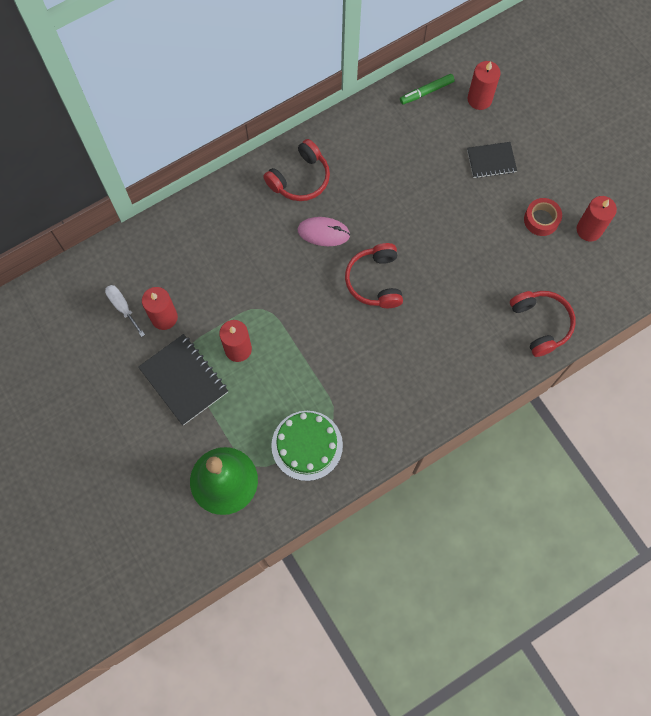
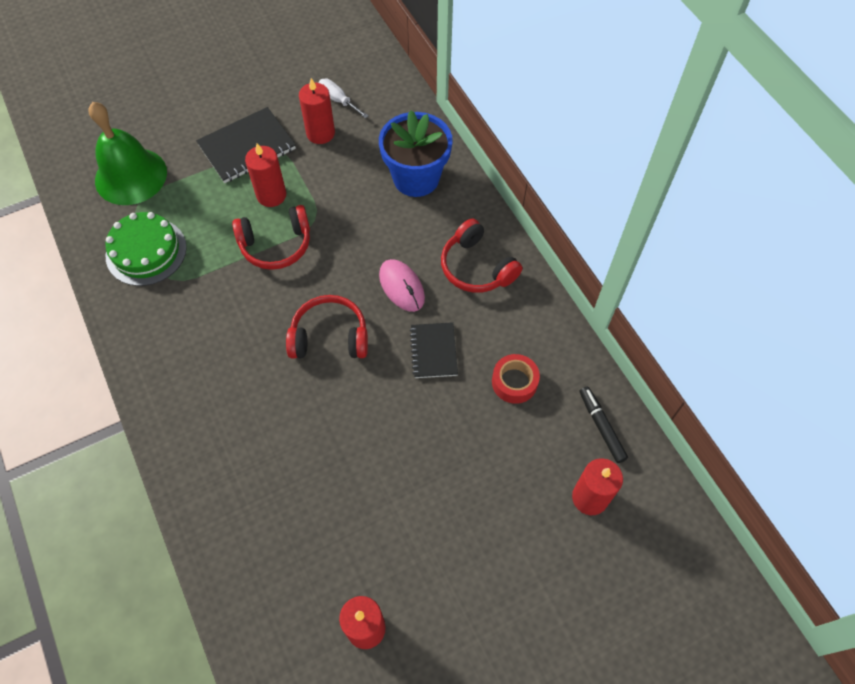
camera: 95 degrees right, 10 degrees down
white screwdriver [105,285,145,337] -> white screwdriver turned 105 degrees counterclockwise [318,78,369,119]
pink mouse [297,217,350,246] -> pink mouse turned 45 degrees counterclockwise [379,259,425,312]
green marker [400,74,455,104] -> black marker [580,386,628,463]
black notebook [467,142,517,178] -> black notebook moved to [410,322,458,378]
red headphones [510,291,576,357] -> red headphones moved to [232,205,310,270]
red tape [524,198,562,236] -> red tape moved to [492,354,540,404]
none -> blue flower pot [379,110,453,197]

